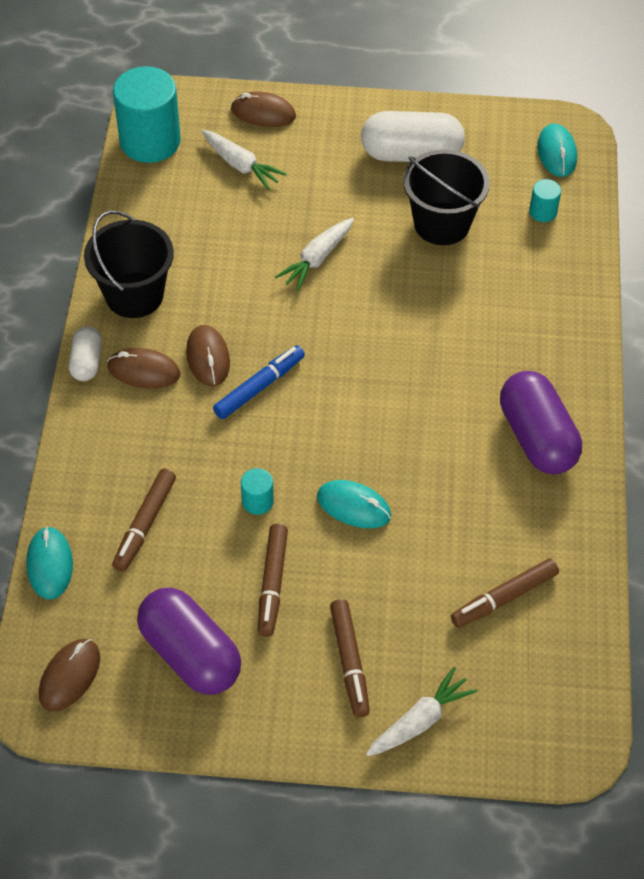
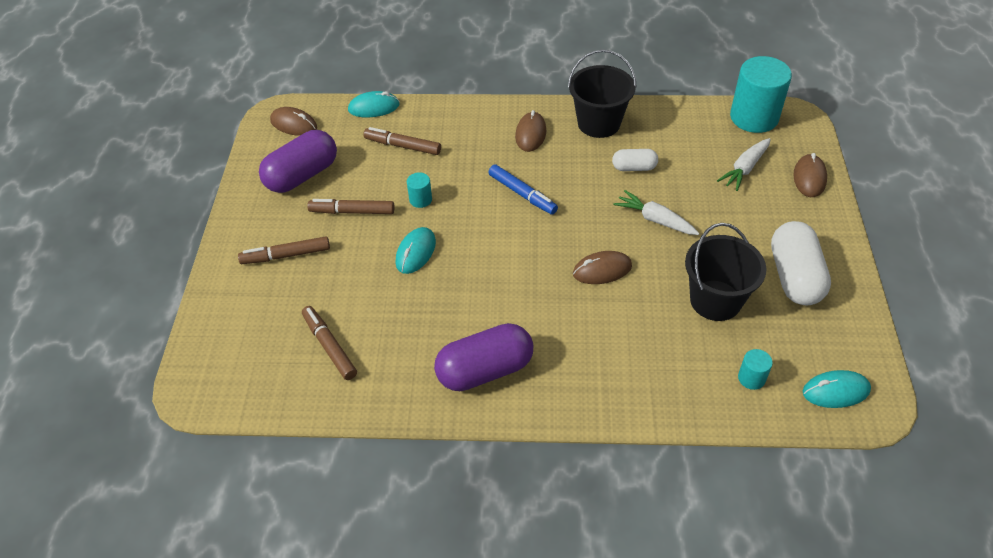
camera: 90 degrees right, 5 degrees down
white capsule [69,326,102,381] -> white capsule moved to [612,149,658,171]
brown mouse [186,325,230,386] -> brown mouse moved to [573,251,632,284]
white carrot [366,667,477,757] -> none

